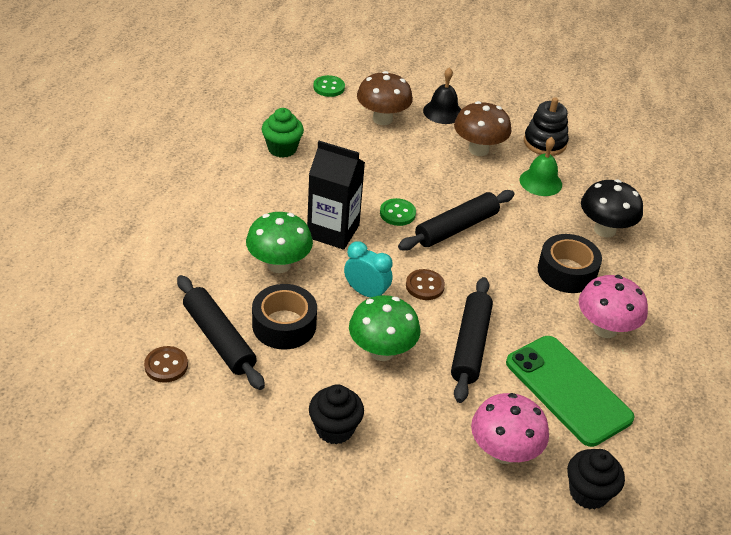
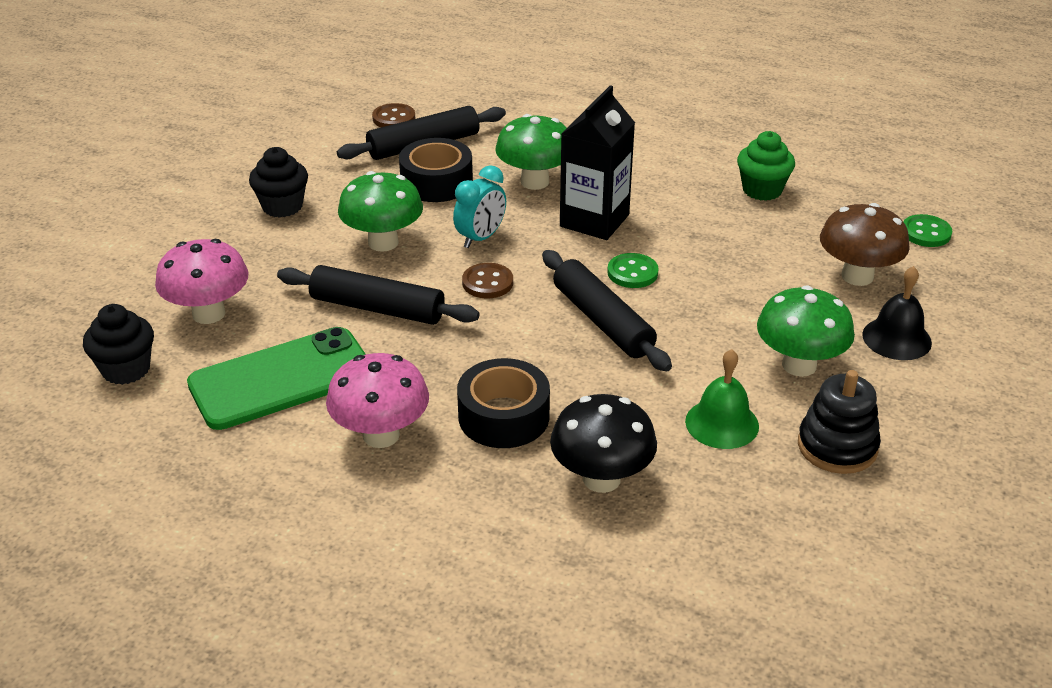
camera: 100 degrees right, 5 degrees down
brown mushroom [454,101,512,156] -> green mushroom [757,285,855,377]

